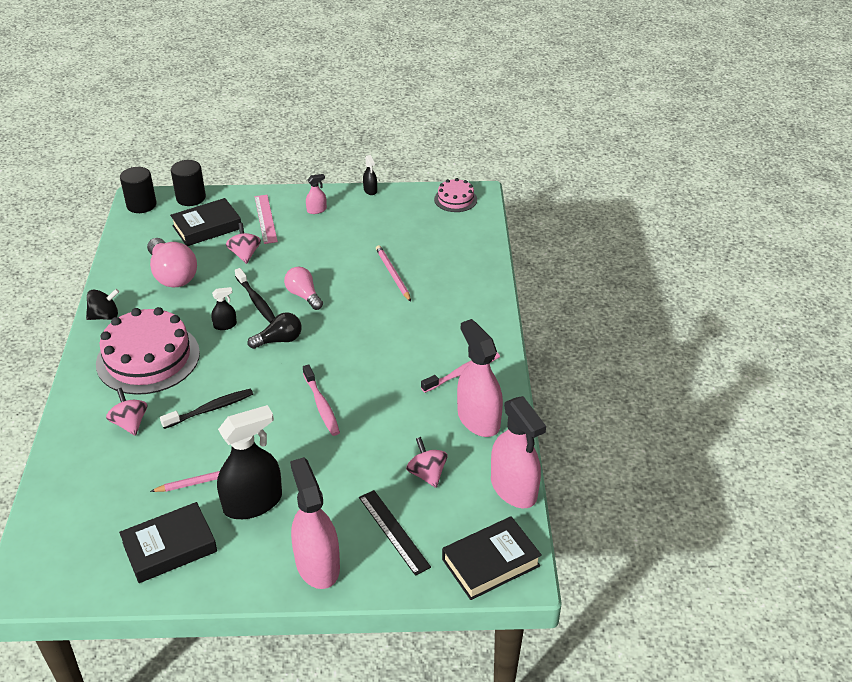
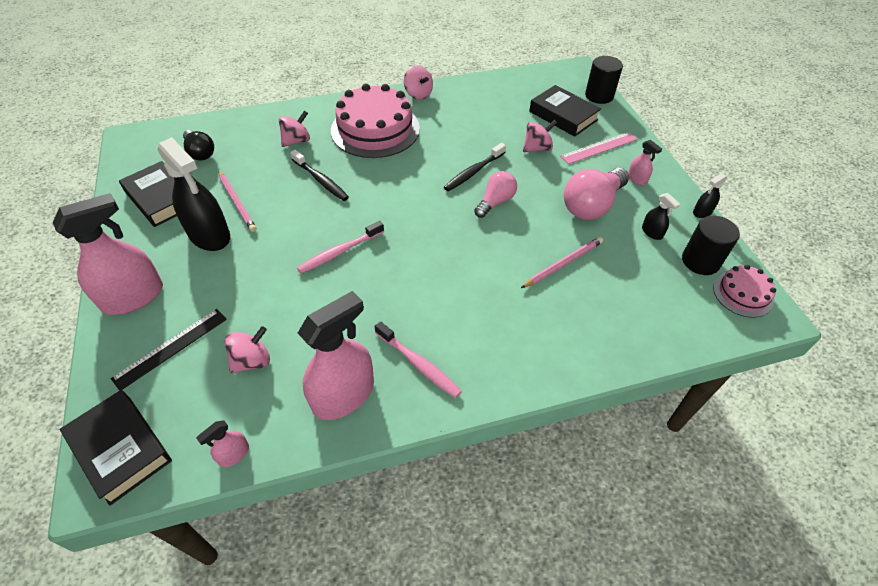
camera: 75 degrees right, 10 degrees up
black spinning top [86,289,119,320] -> pink spinning top [404,66,433,100]
black cylinder [120,167,157,213] -> black cylinder moved to [682,216,740,275]
pink light bulb [147,238,197,287] -> pink light bulb moved to [564,168,629,220]
black spray bottle [211,287,237,330] -> black spray bottle moved to [642,193,680,240]
black light bulb [248,312,302,349] -> black light bulb moved to [183,130,214,160]
pink spray bottle [491,396,546,508] -> pink spray bottle [196,420,249,467], size x0.45

